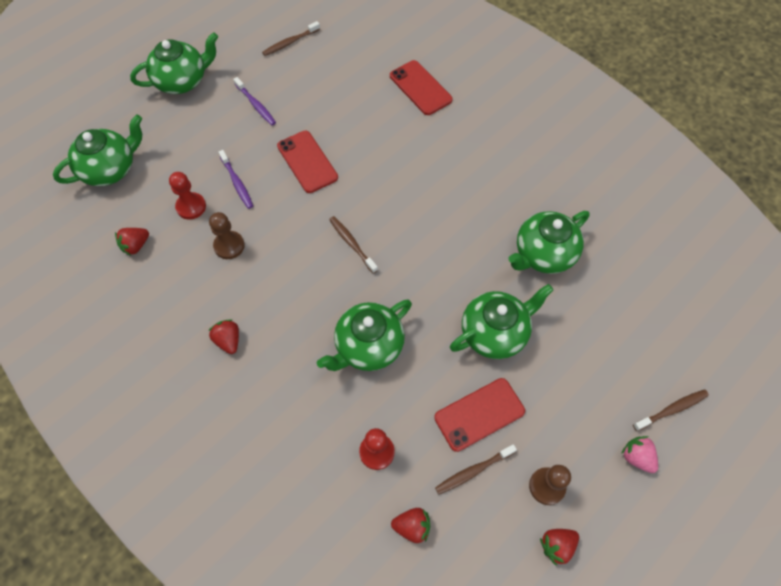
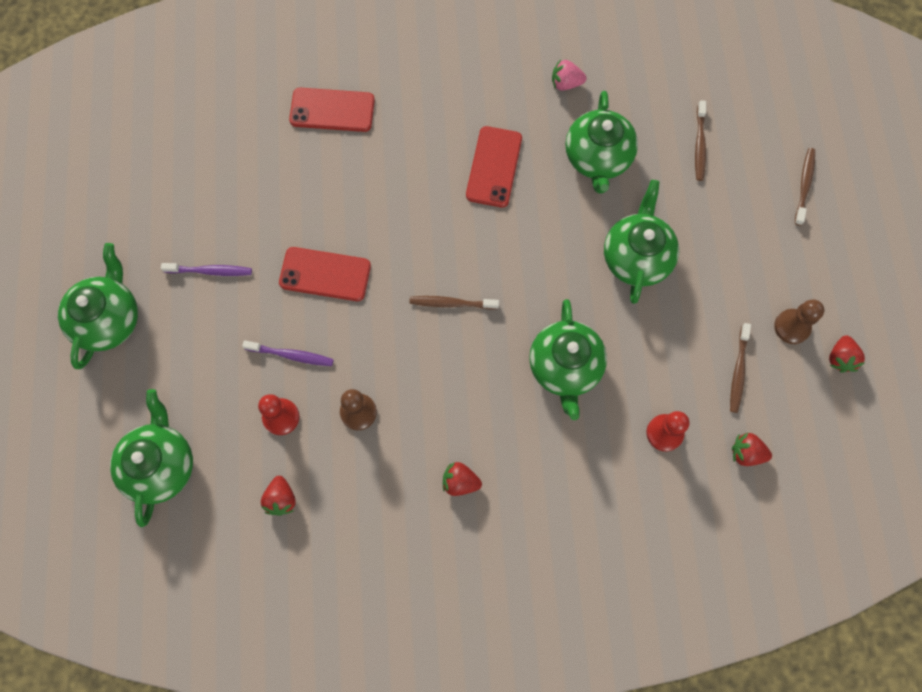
camera: 50 degrees left, 10 degrees up
brown toothbrush [262,21,320,56] -> brown toothbrush moved to [695,100,706,181]
red strawberry [391,508,430,543] -> red strawberry turned 120 degrees counterclockwise [732,433,772,466]
red phone [434,378,525,452] -> red phone moved to [466,126,522,207]
pink strawberry [621,436,658,473] -> pink strawberry moved to [552,59,587,91]

